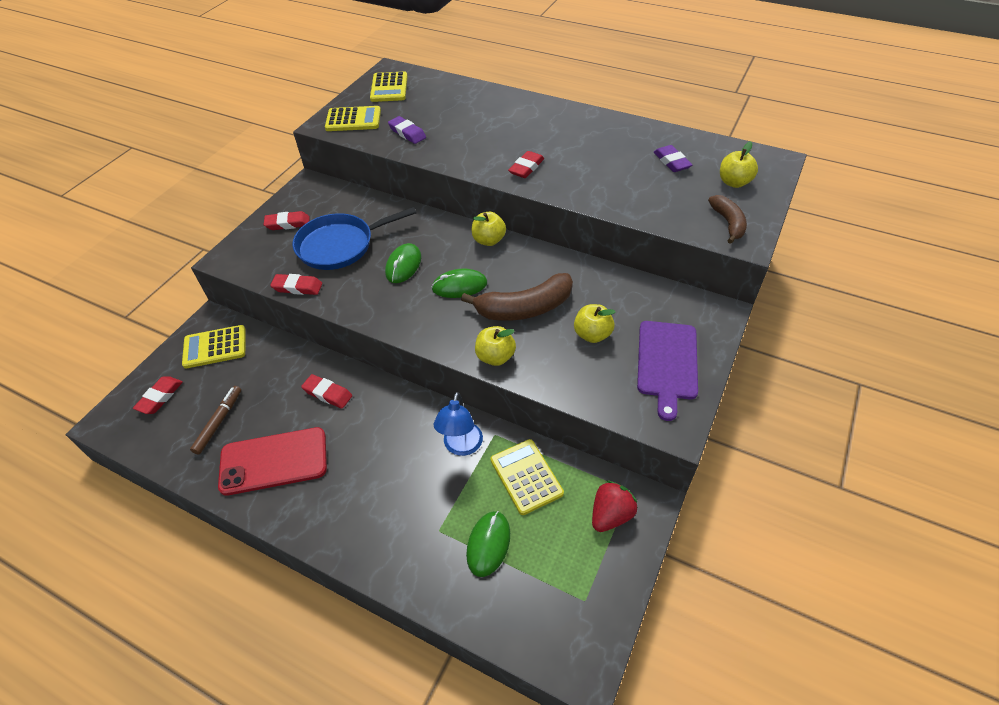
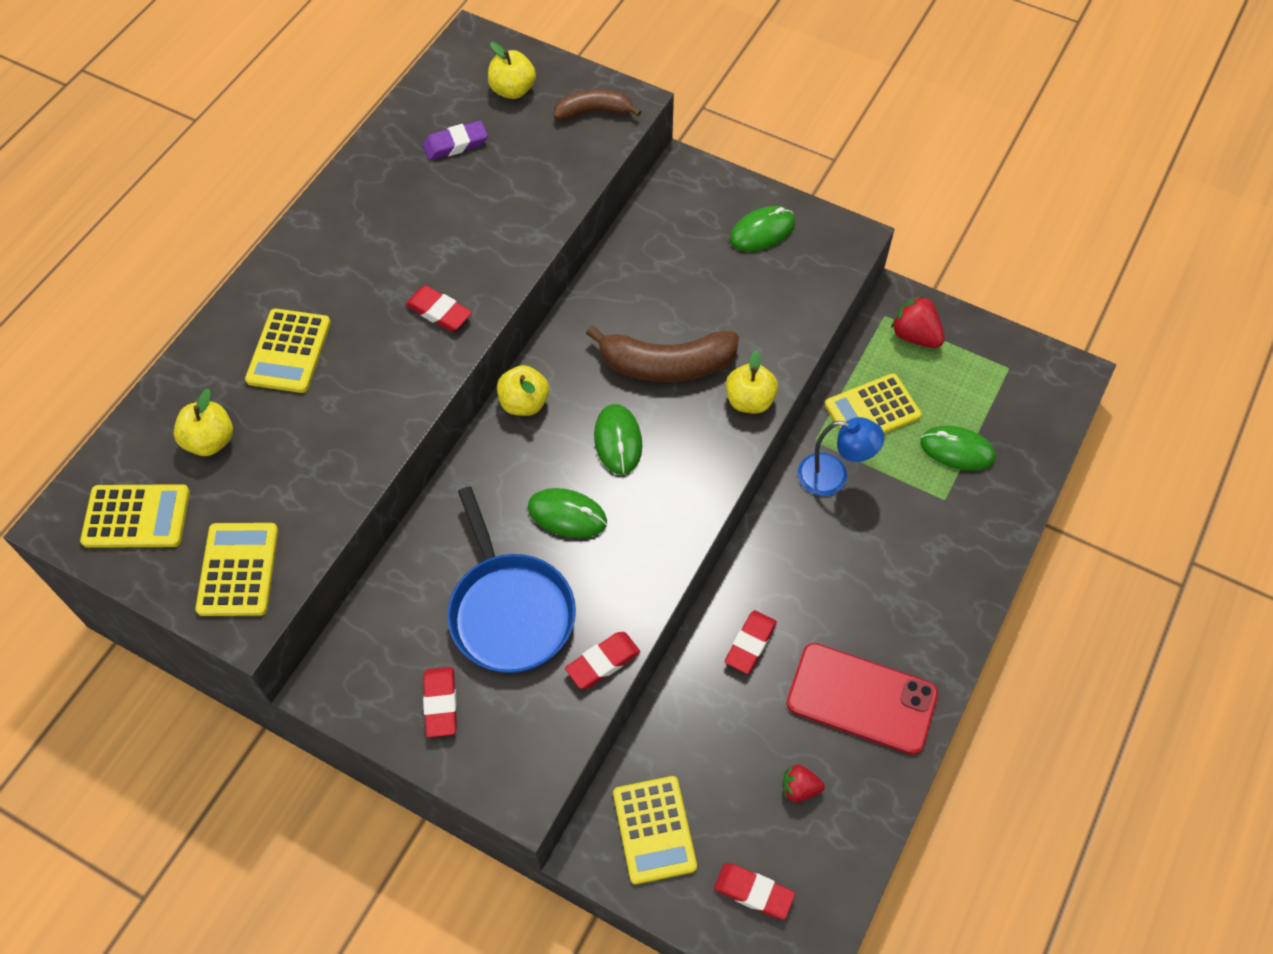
camera: 90 degrees left, 10 degrees up
brown marker [190,386,241,455] -> red strawberry [782,765,825,802]
red phone [218,427,327,496] -> red phone turned 60 degrees counterclockwise [787,643,938,755]
red eraser [270,274,322,295] -> red eraser turned 45 degrees clockwise [565,632,640,689]
purple eraser [388,116,426,144] -> none
brown banana [461,273,573,321] -> brown banana turned 105 degrees clockwise [586,326,739,382]
yellow apple [574,304,616,343] -> yellow apple moved to [174,388,233,456]
purple cutting board [637,321,698,421] -> green mouse [730,206,795,252]
none -> yellow calculator [245,309,331,393]

